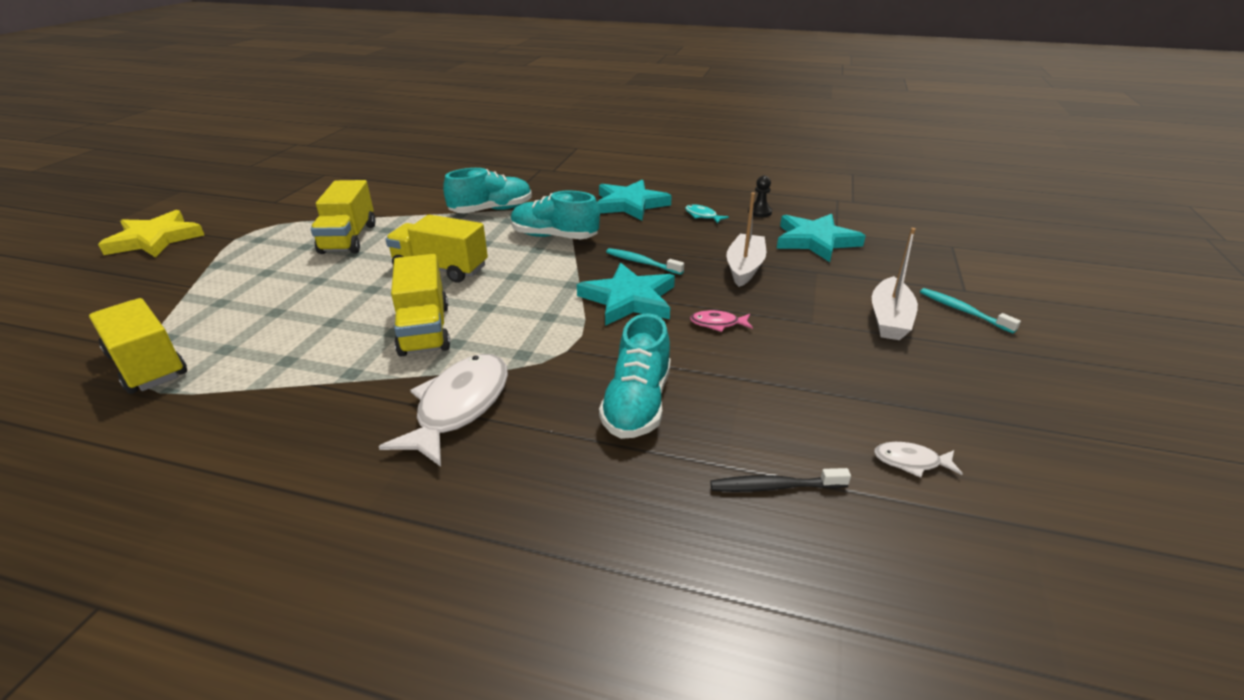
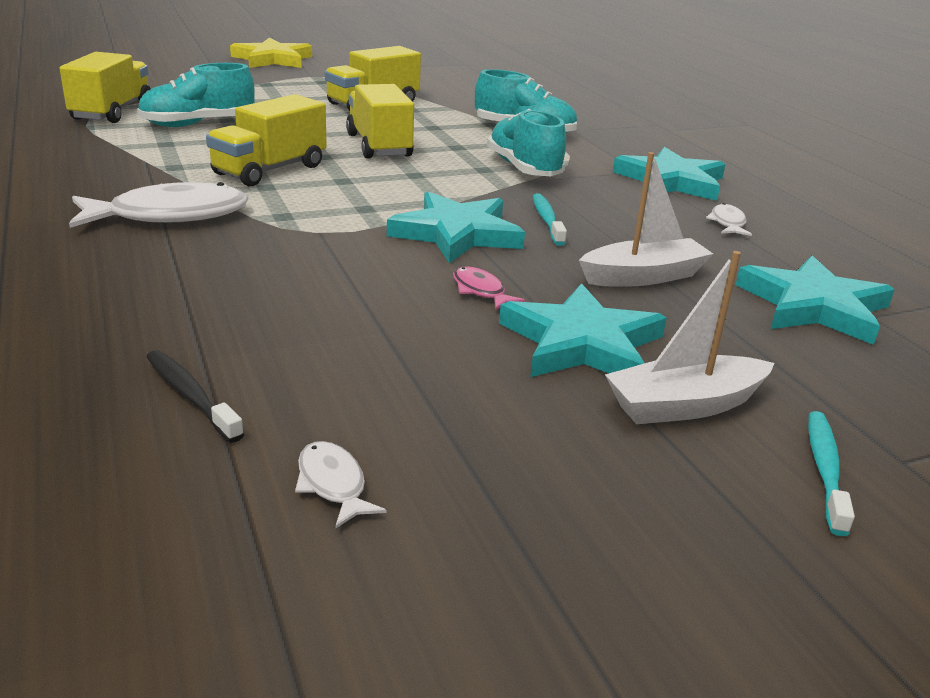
camera: 50 degrees right, 5 degrees down
turquoise shoe [599,314,671,439] -> turquoise shoe moved to [137,63,255,127]
turquoise fish [685,204,729,224] -> white fish [706,203,752,236]
black pawn [748,176,772,217] -> none
none -> turquoise star [499,283,667,377]

